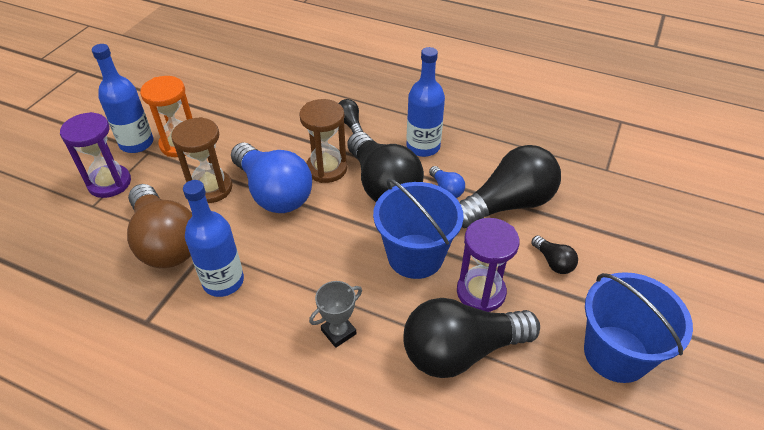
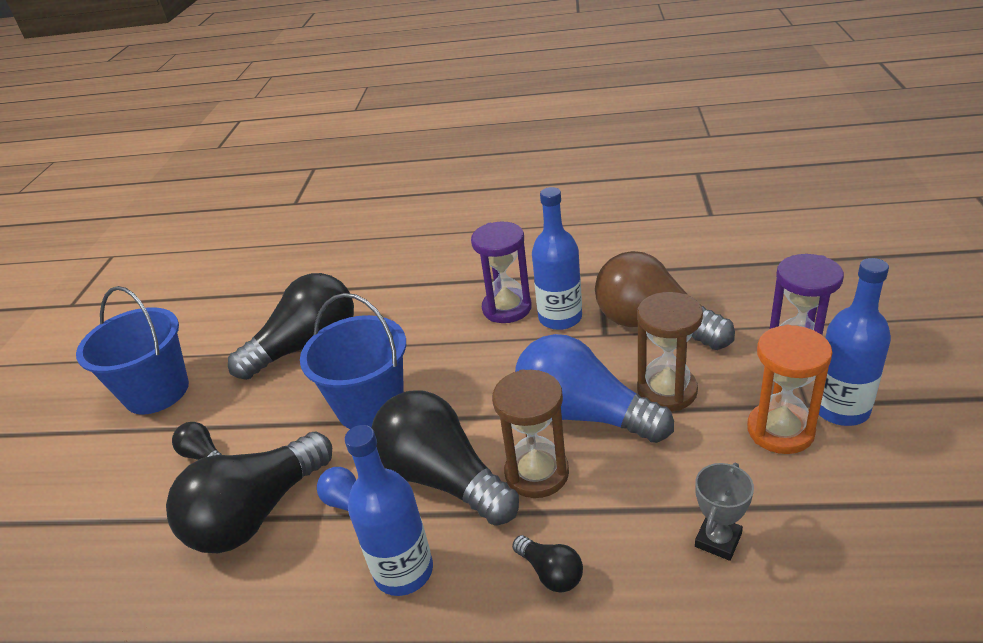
camera: 165 degrees right, 10 degrees down
grey trophy [309,281,362,348] -> grey trophy moved to [695,463,754,561]
purple hourglass [457,218,520,312] -> purple hourglass moved to [471,222,532,323]

